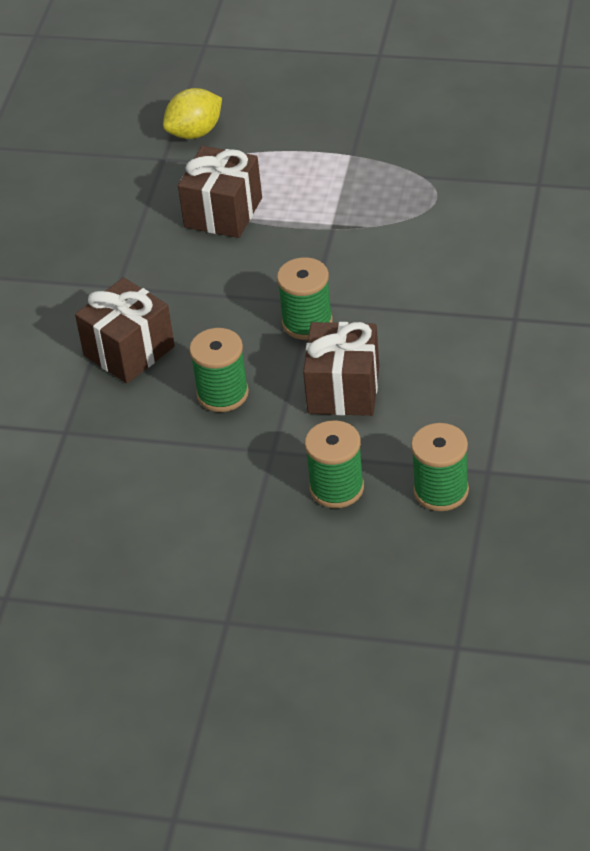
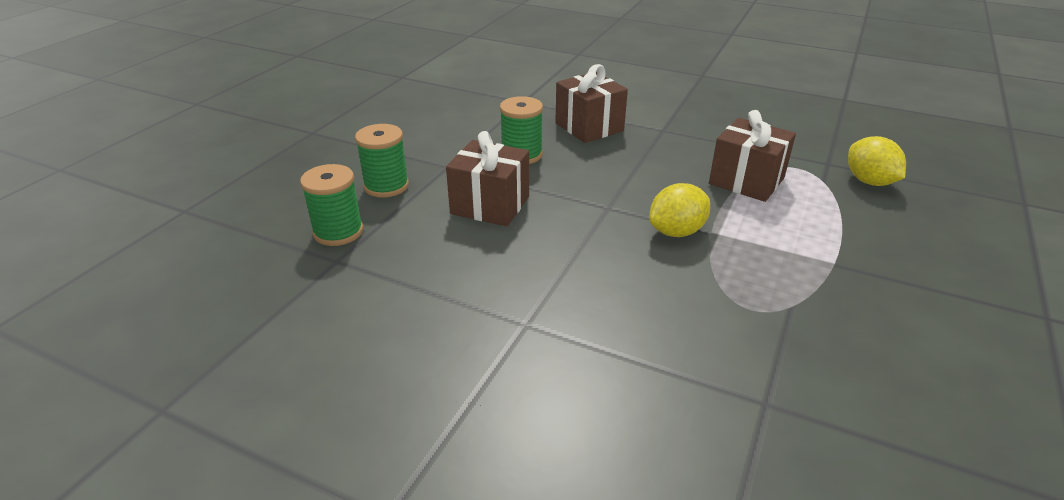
camera: 100 degrees right, 10 degrees down
green spool [277,257,333,340] -> none
none -> yellow lemon [649,183,710,237]

